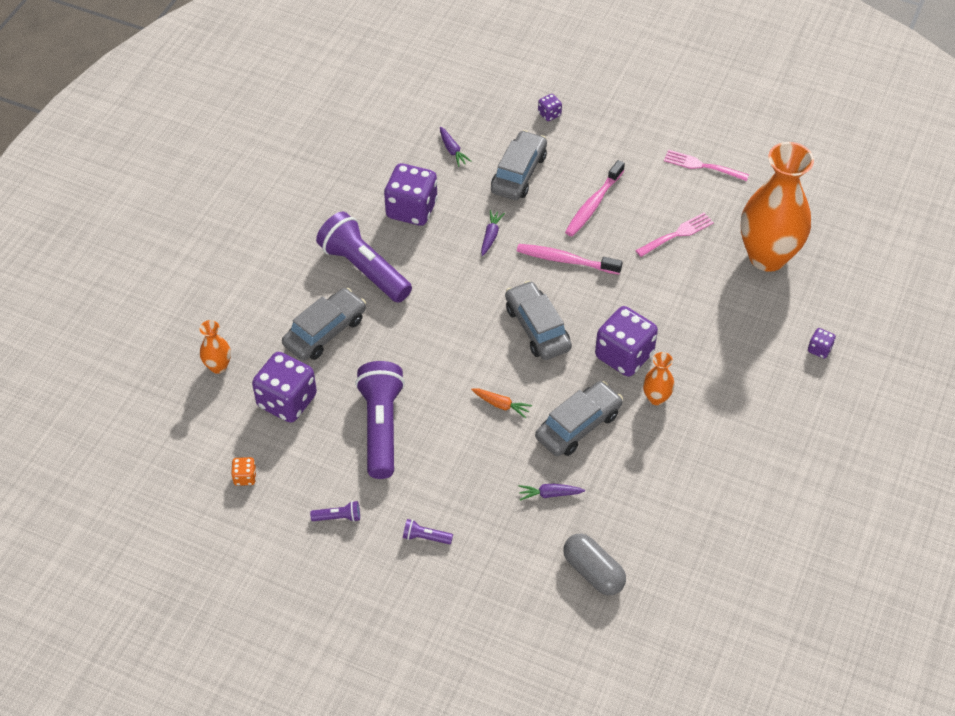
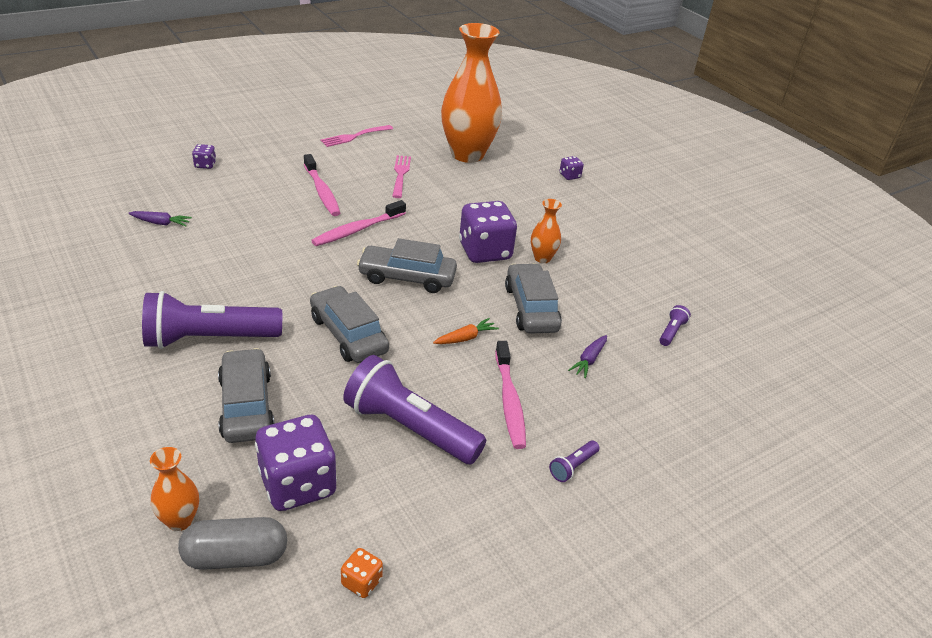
camera: 60 degrees left, 15 degrees down
purple flashlight [310,501,360,522] -> purple flashlight moved to [659,305,691,346]
purple dice [384,163,438,226] -> none
purple carrot [481,210,505,256] -> none
grey car [491,130,547,200] -> grey car moved to [310,286,389,363]
grey capsule [563,533,626,595] -> grey capsule moved to [178,517,287,570]
none -> pink toothbrush [495,341,526,449]

